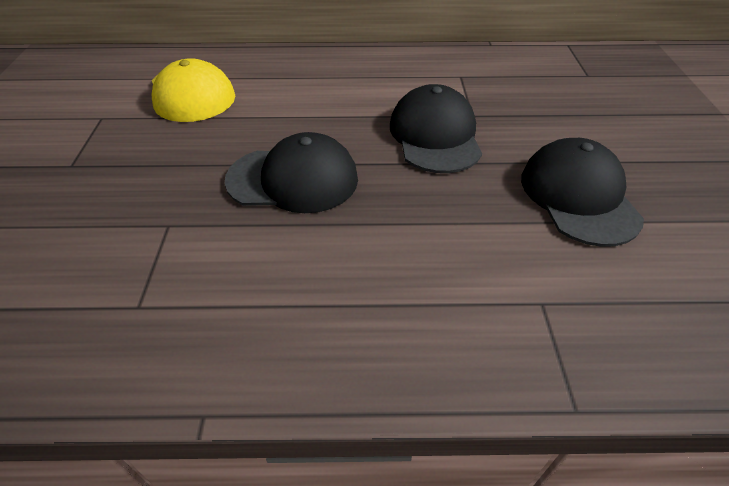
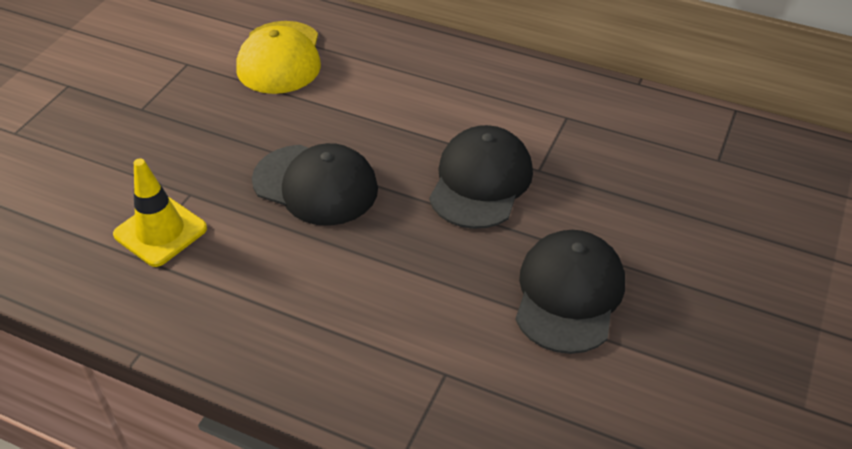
camera: 25 degrees right, 0 degrees up
none -> yellow traffic cone [113,158,207,267]

